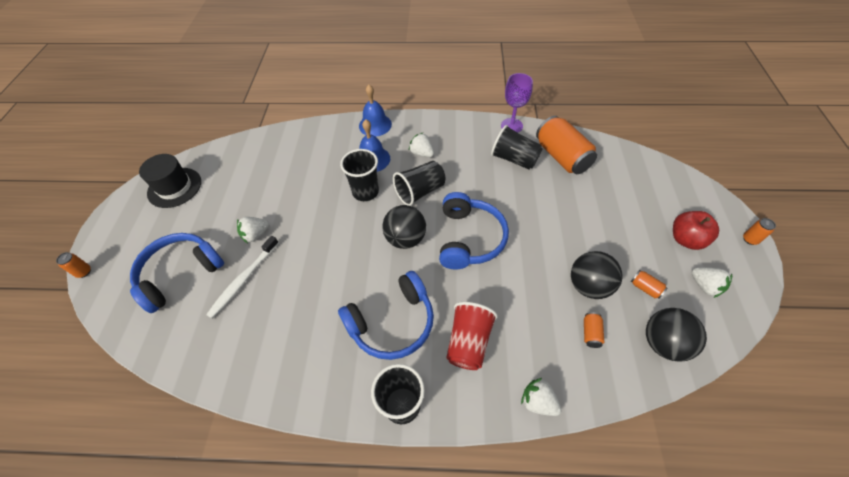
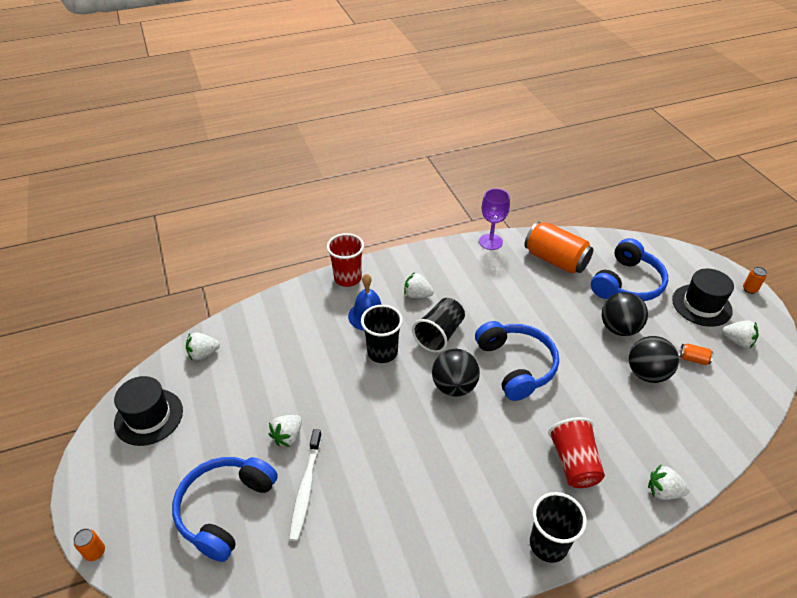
camera: 25 degrees left, 10 degrees down
blue headphones [338,271,434,360] -> blue headphones moved to [591,238,668,301]
blue bell [359,85,392,137] -> red cup [327,233,364,287]
black cup [491,125,543,169] -> none
orange can [584,312,604,348] -> none
black ball [646,308,707,362] -> black ball moved to [602,292,648,336]
red apple [673,211,719,250] -> black hat [672,268,734,327]
none -> white strawberry [186,332,220,360]

